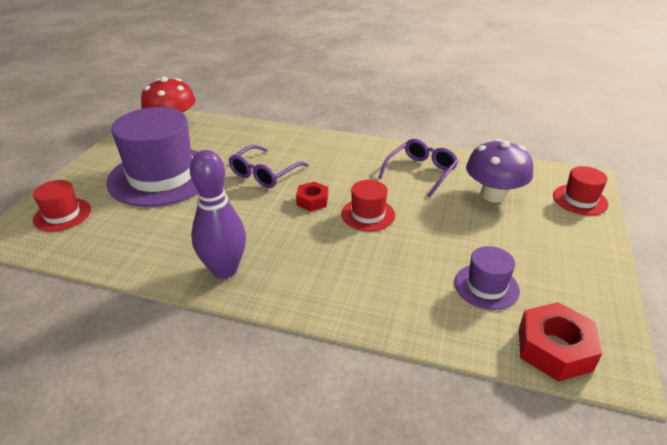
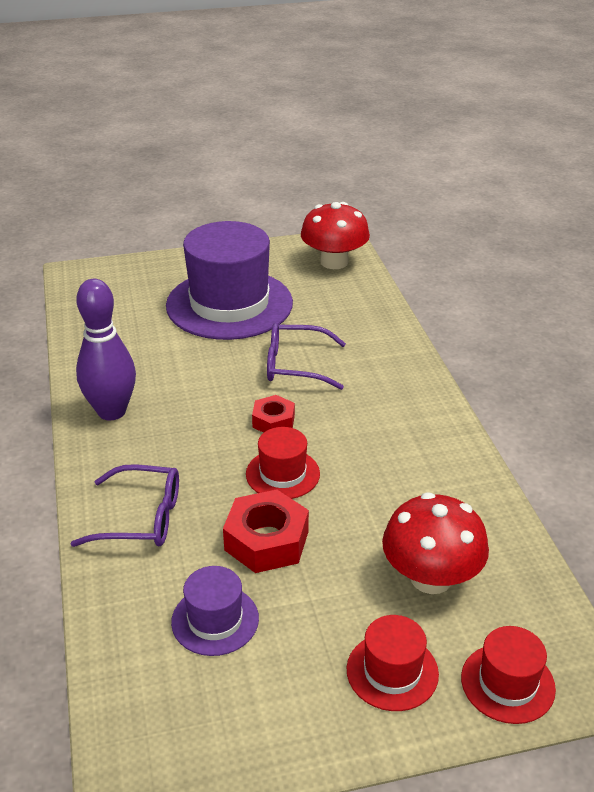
camera: 60 degrees right, 0 degrees up
red hat [33,180,91,232] -> red hat moved to [347,615,439,711]
purple glasses [378,139,458,197] -> purple glasses moved to [70,464,179,547]
purple mushroom [466,139,533,203] -> red mushroom [382,492,489,594]
red nut [519,302,602,382] -> red nut moved to [223,489,309,573]

